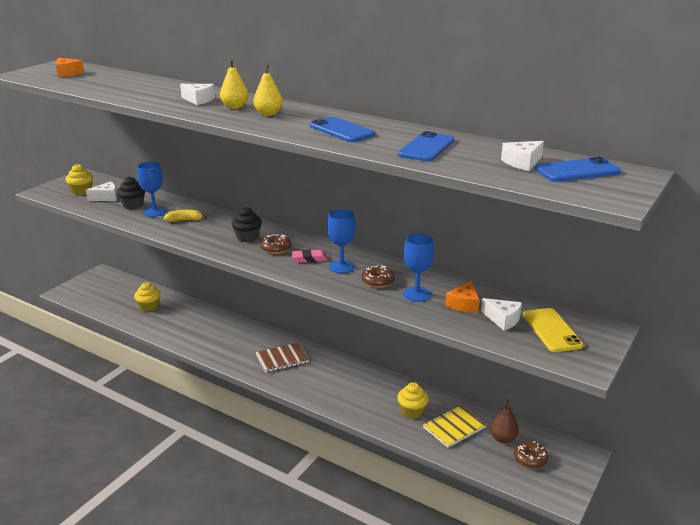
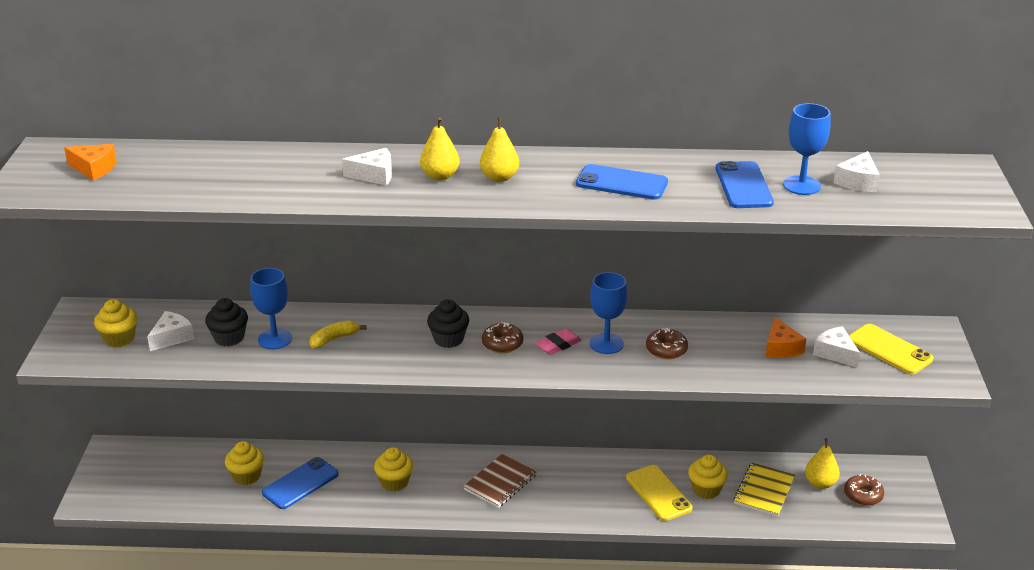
camera: 30 degrees left, 5 degrees up
blue goblet [403,233,434,302] -> blue goblet moved to [783,103,831,195]
white cheese [481,298,522,331] -> white cheese turned 135 degrees counterclockwise [813,326,860,368]
brown pear [490,400,519,443] -> yellow pear [805,438,840,489]
blue phone [535,157,621,182] -> blue phone moved to [262,457,339,509]
none -> yellow cupcake [374,447,413,492]
none -> yellow phone [626,465,693,521]

